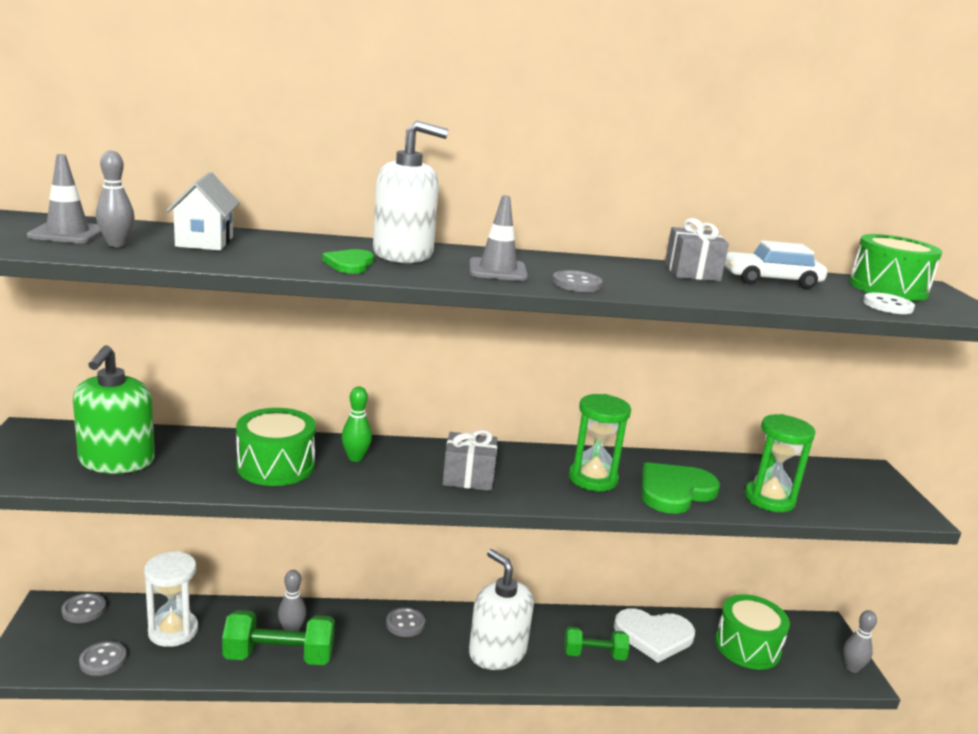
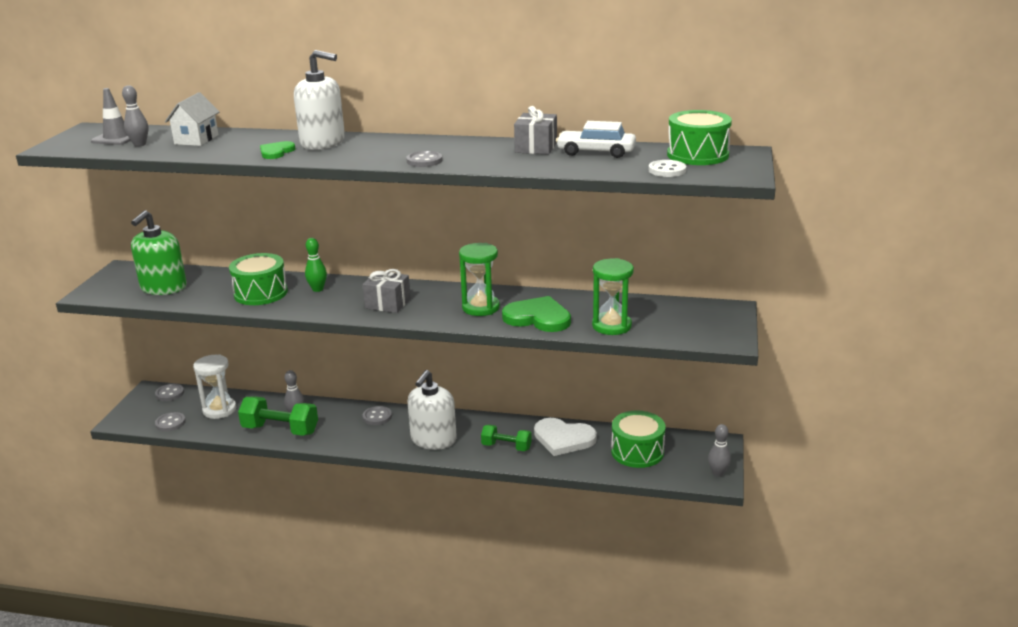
camera: 20 degrees right, 5 degrees up
grey traffic cone [469,195,528,281] -> none
white soap dispenser [469,549,534,670] -> white soap dispenser turned 135 degrees counterclockwise [407,370,457,450]
green heart [641,462,720,514] -> green heart turned 45 degrees clockwise [502,296,571,332]

